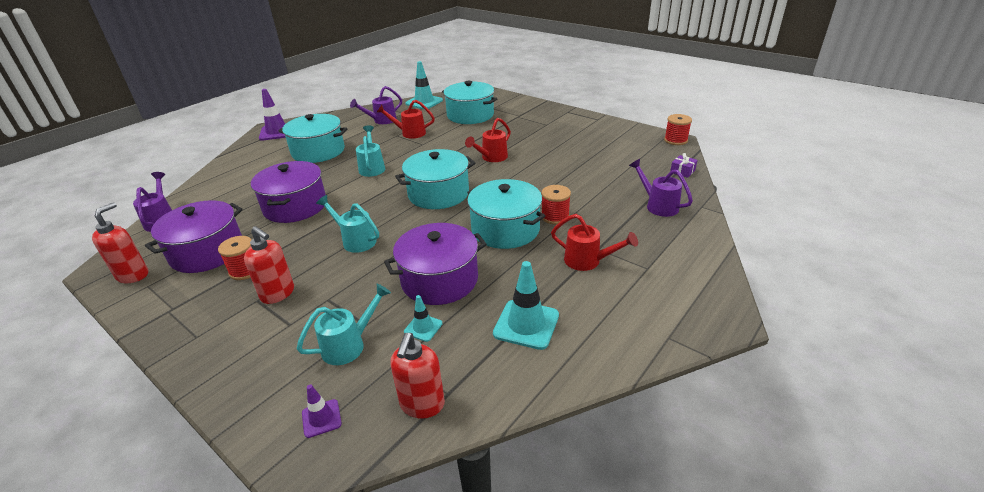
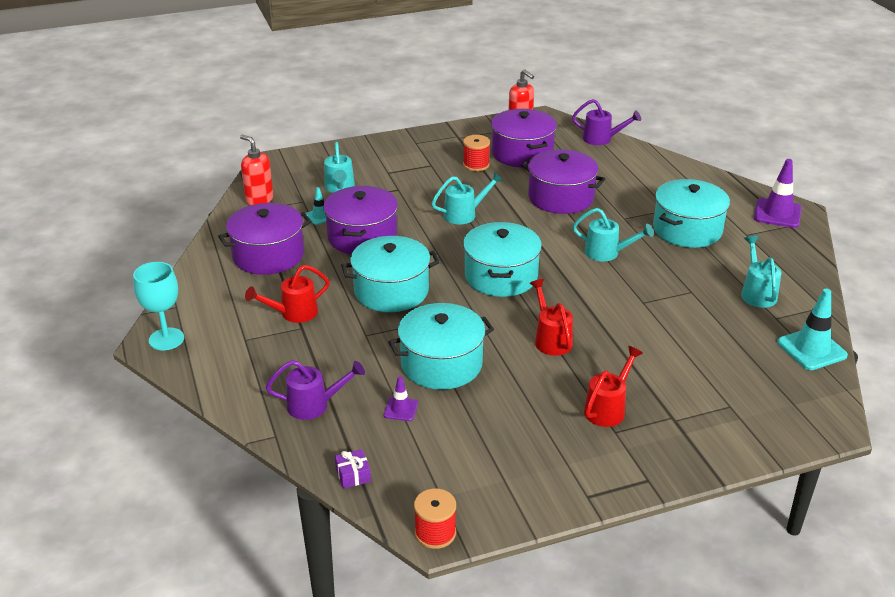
camera: 120 degrees right, 0 degrees up
red soap dispenser [244,226,294,304] -> none
purple traffic cone [302,384,342,438] -> purple traffic cone moved to [384,376,418,421]
purple watering can [350,86,402,124] -> turquoise watering can [741,236,781,308]
red watering can [377,100,435,139] -> red watering can moved to [584,346,643,427]
turquoise pot [442,81,497,124] -> turquoise pot moved to [388,303,494,390]
turquoise traffic cone [493,261,559,350] -> purple pot [218,203,312,275]
red spool [542,185,571,224] -> none
none -> turquoise goblet [133,262,184,350]

